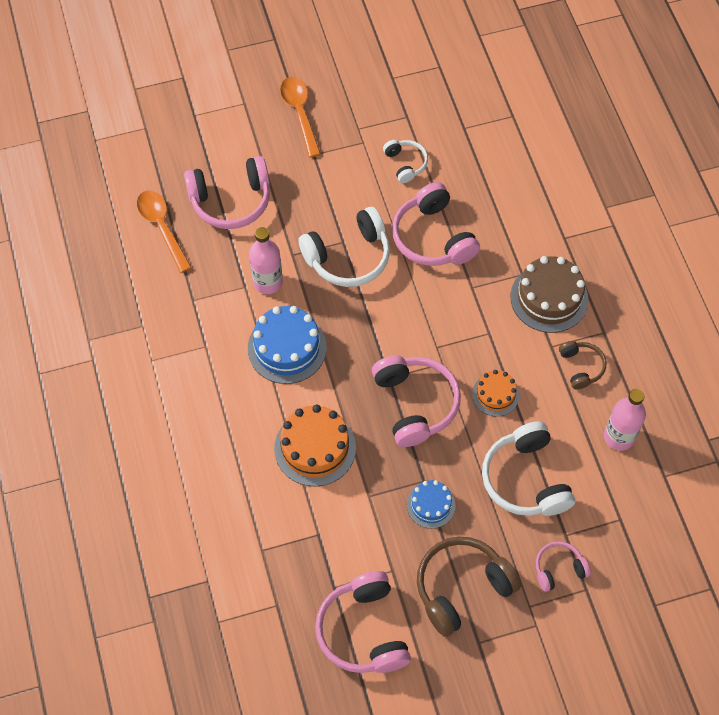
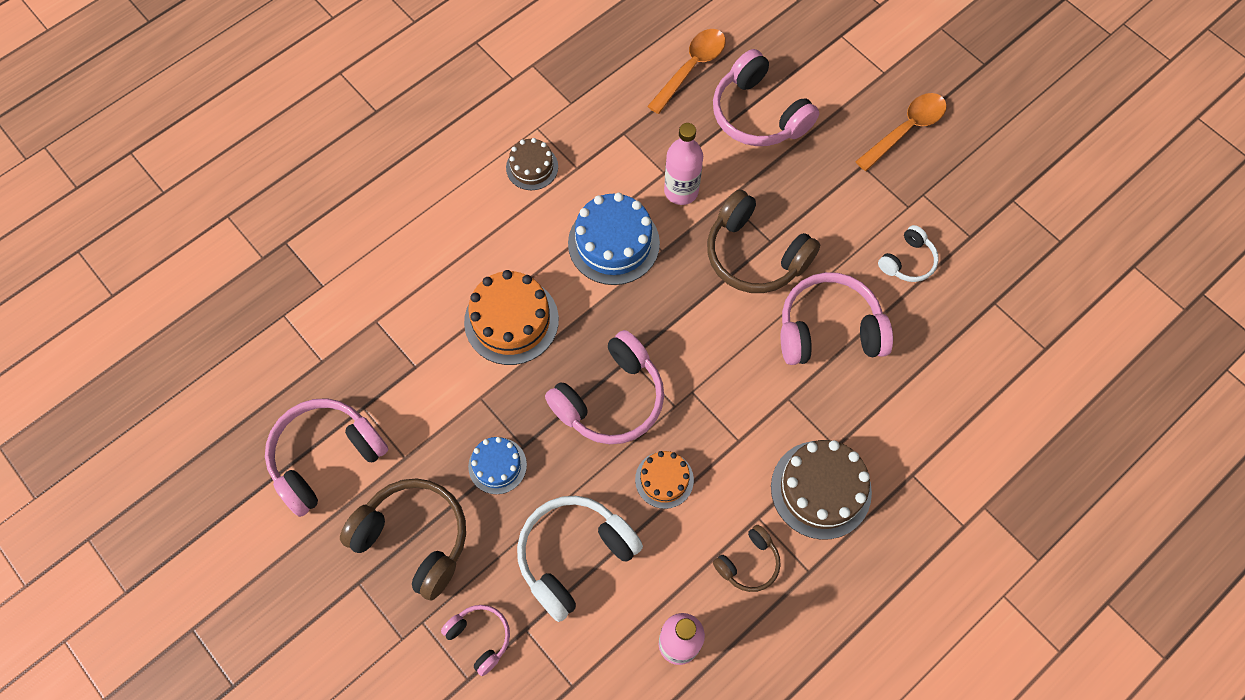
camera: 65 degrees right, 5 degrees up
white headphones [298,207,390,287] -> brown headphones [707,189,820,293]
pink headphones [392,182,480,266] -> pink headphones turned 45 degrees clockwise [781,272,893,365]
none -> brown cake [506,138,558,190]

